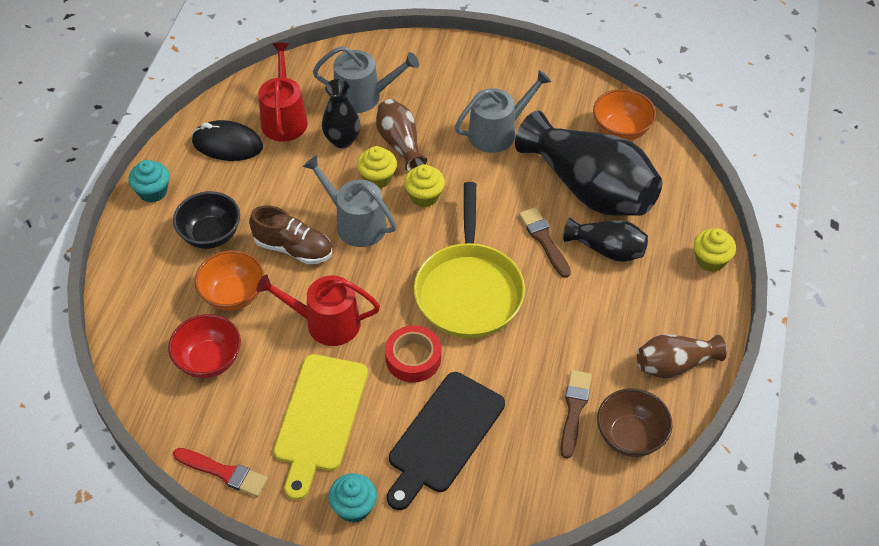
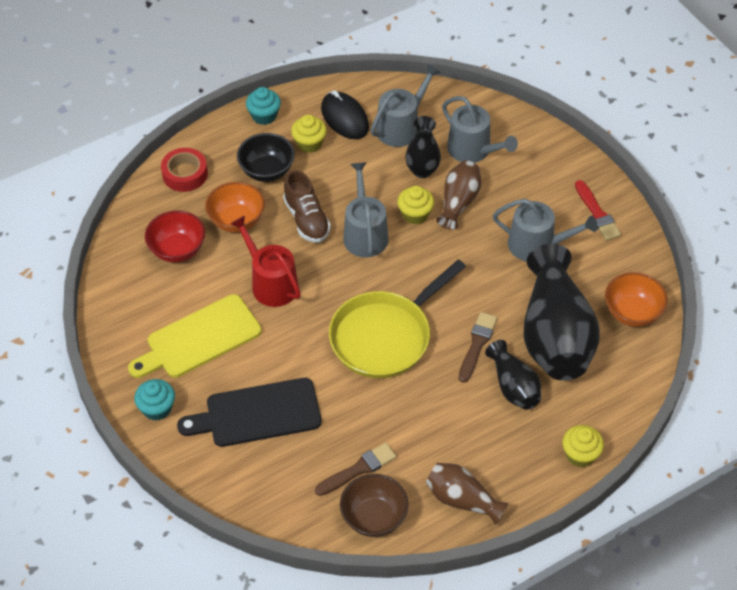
camera: 45 degrees right, 0 degrees up
red brush [173,448,268,497] -> red brush moved to [575,180,621,241]
red watering can [258,43,308,142] -> grey watering can [371,64,440,147]
red tape [385,325,441,383] -> red tape moved to [161,148,208,192]
yellow cupcake [404,164,445,207] -> yellow cupcake moved to [291,115,327,153]

